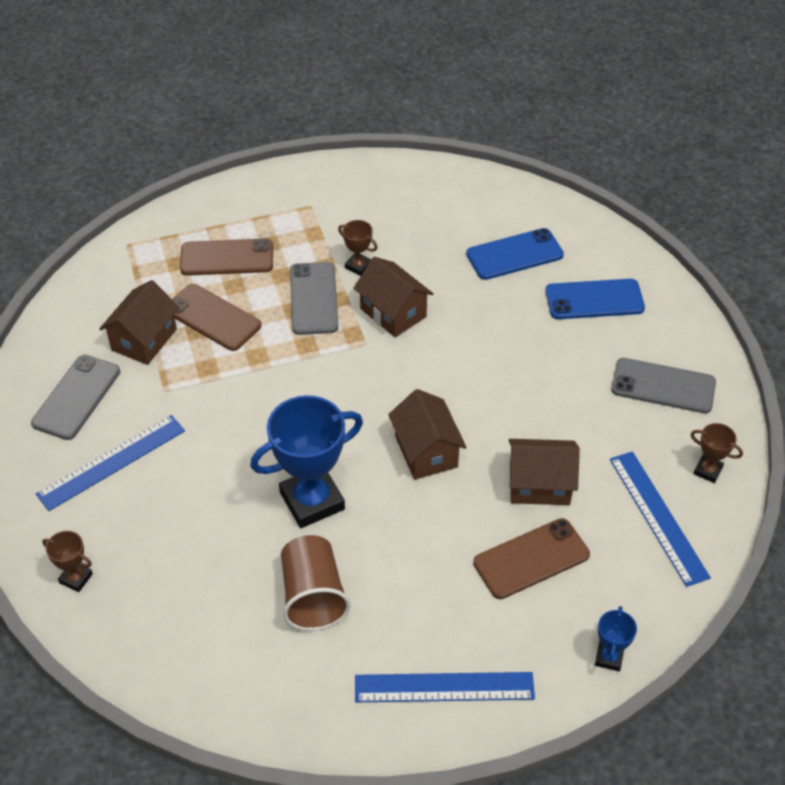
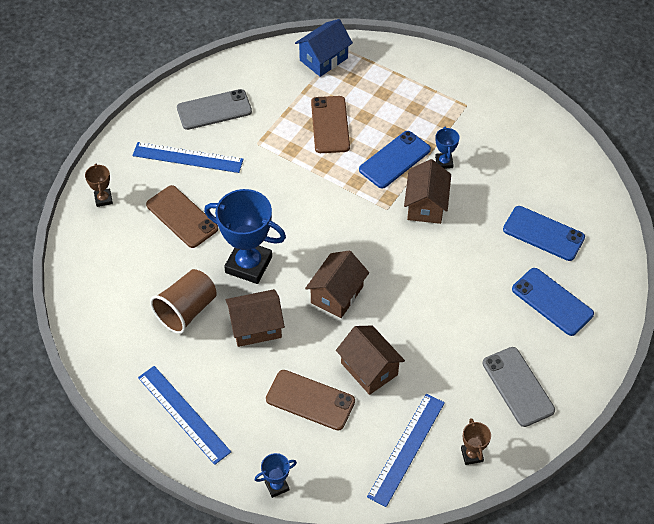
camera: 50 degrees right, 5 degrees up
brown house [99,280,179,365] -> brown house moved to [226,289,285,347]
brown phone [180,238,273,276] -> brown phone moved to [146,185,218,248]
grey phone [290,262,339,335] -> blue phone [359,131,431,188]
brown trophy [338,220,377,276] -> blue trophy [435,127,459,169]
none -> blue house [295,19,353,77]

